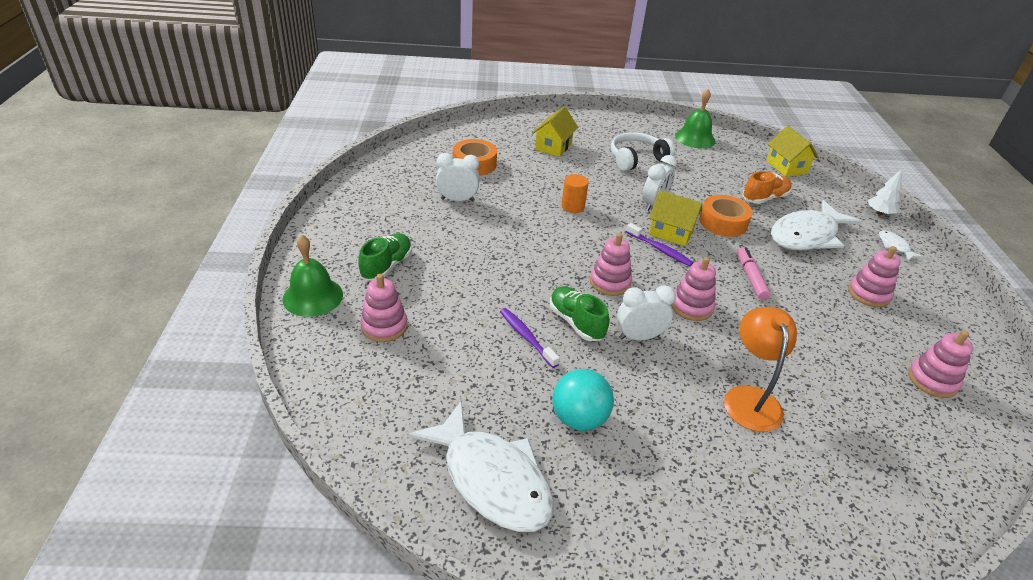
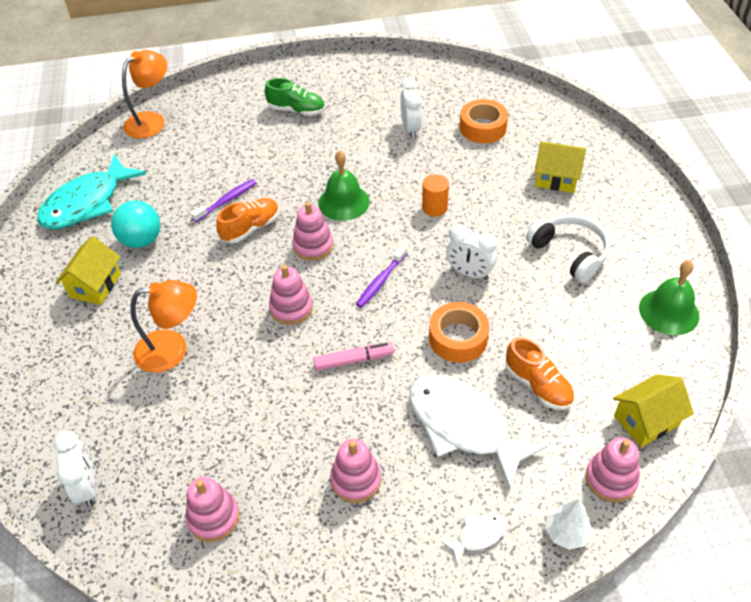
camera: 85 degrees right, 10 degrees up
green bell [283,235,343,317] -> green bell moved to [318,150,370,221]
pink stacking toy [360,274,408,342] -> pink stacking toy moved to [585,437,640,502]
white fish [409,401,554,532] -> turquoise fish [37,154,146,229]
green shoe [550,286,609,341] -> orange shoe [216,198,279,243]
white clock [617,285,676,340] -> white clock moved to [53,431,97,507]
yellow house [649,190,702,246] -> yellow house moved to [55,236,121,305]
none -> orange lamp [122,50,167,138]

